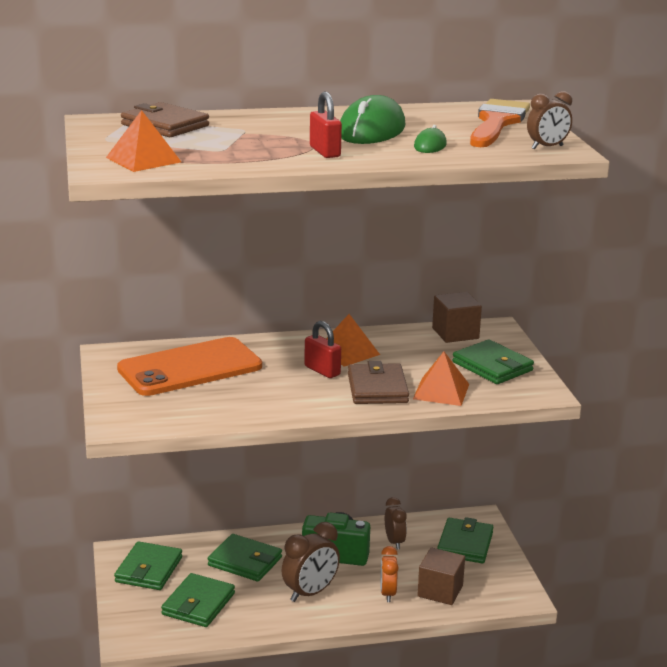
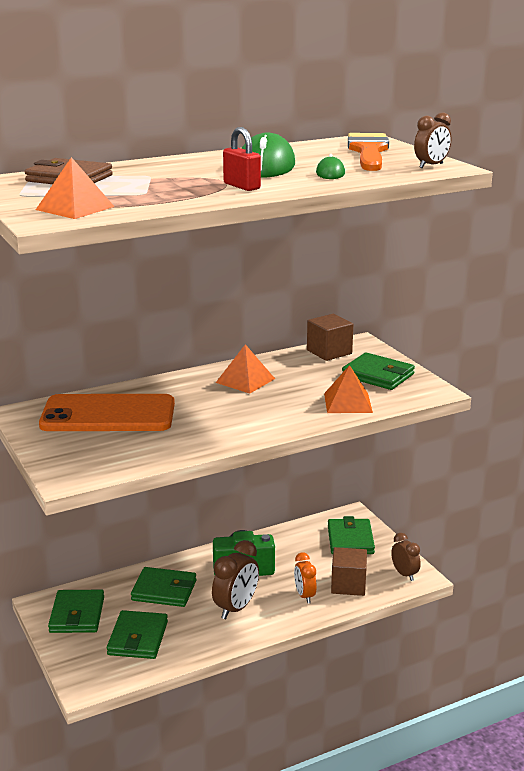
camera: 15 degrees left, 0 degrees up
orange phone [117,337,262,396] -> orange phone turned 45 degrees clockwise [39,394,175,431]
red padlock [304,321,341,378] -> none
brown wallet [348,361,409,404] -> none
brown clock [385,497,407,549] -> brown clock moved to [391,533,421,581]

